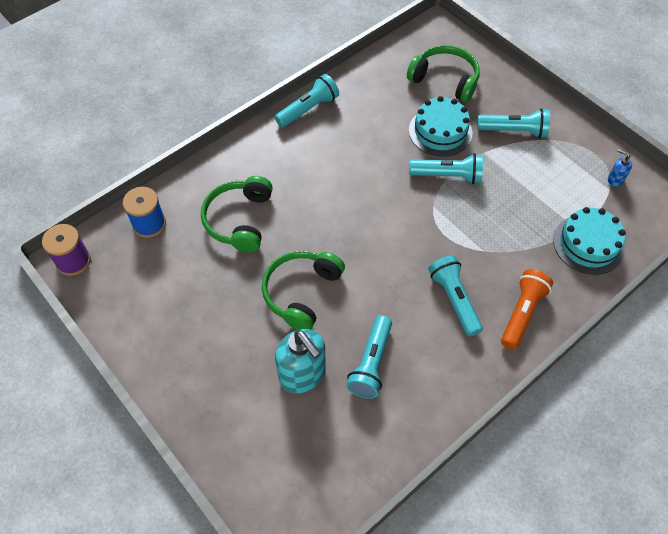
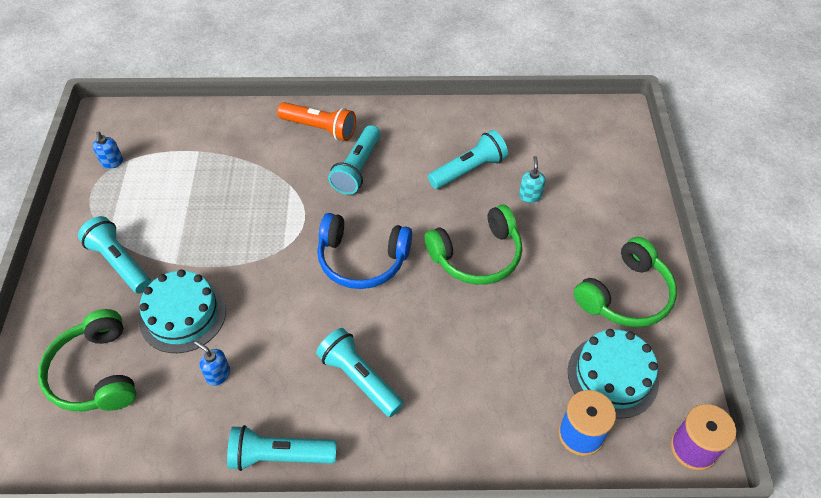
camera: 140 degrees left, 5 degrees down
green headphones [201,176,273,252] -> green headphones moved to [574,237,677,327]
turquoise soap dispenser [275,329,326,394] -> turquoise soap dispenser [519,156,545,203], size x0.46
turquoise flashlight [409,153,483,184] -> turquoise flashlight moved to [316,328,404,417]
orange flashlight [501,269,553,349] -> orange flashlight turned 135 degrees counterclockwise [277,102,356,141]
turquoise cake [553,207,626,275] -> turquoise cake moved to [568,329,659,419]
none -> blue soap dispenser [194,341,230,386]
none -> blue headphones [317,213,412,289]

